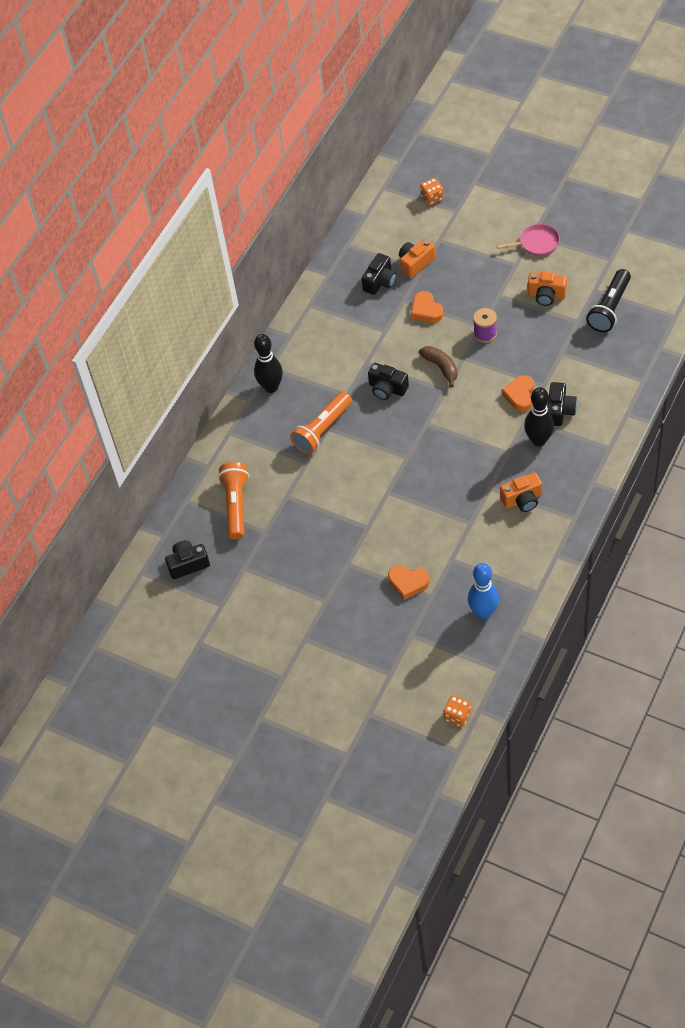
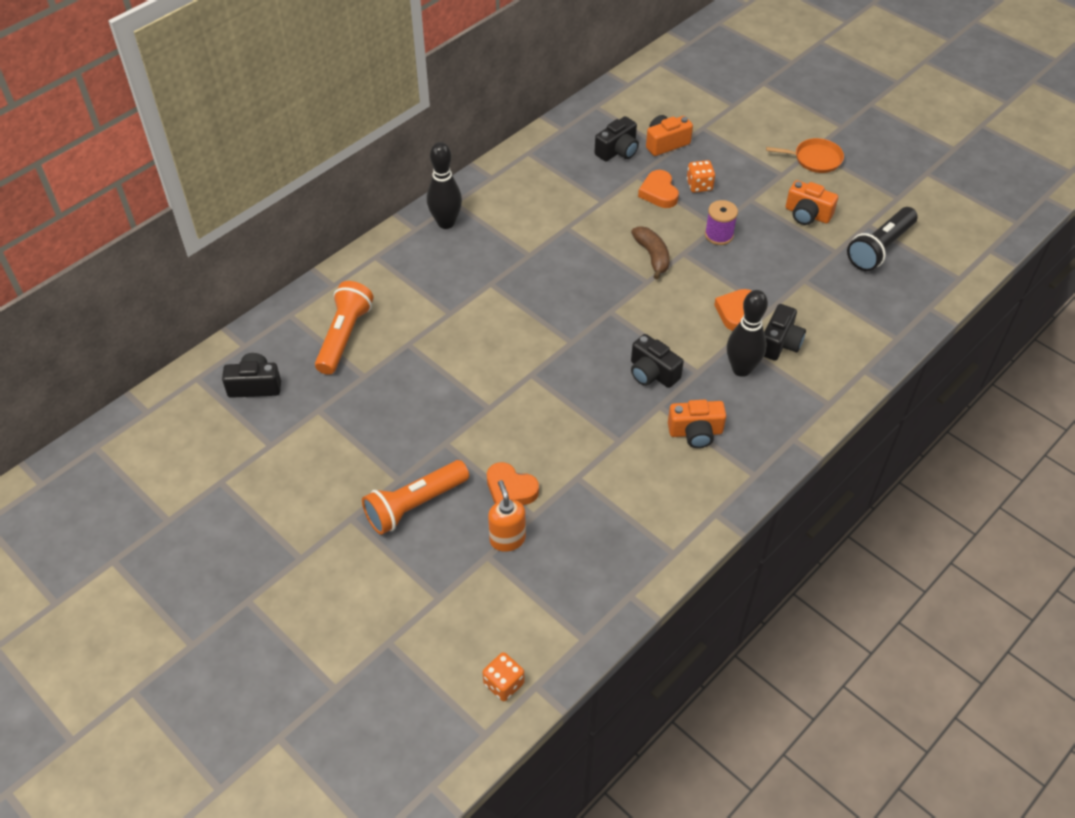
camera: 10 degrees right, 5 degrees down
orange flashlight [290,392,352,454] -> orange flashlight moved to [362,460,469,535]
black camera [368,363,409,400] -> black camera moved to [631,334,684,388]
orange dice [420,178,444,206] -> orange dice moved to [687,160,715,193]
blue bowling pin [468,563,499,619] -> none
pink pan [497,224,560,256] -> orange pan [766,138,844,173]
none -> orange soap dispenser [488,480,526,552]

